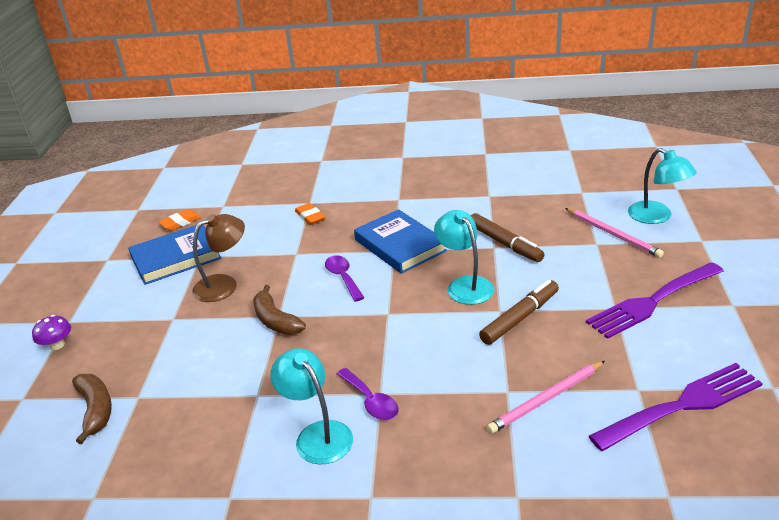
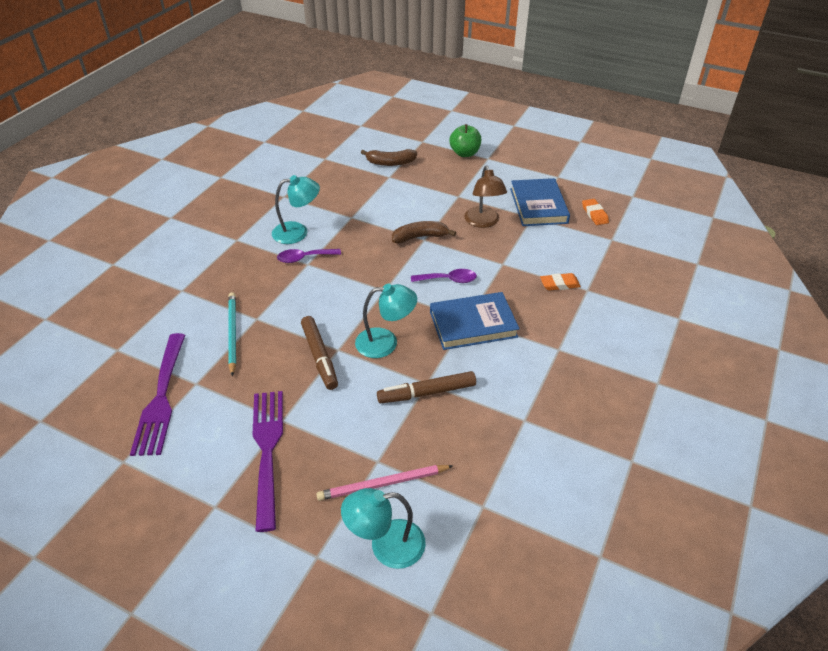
camera: 110 degrees right, 10 degrees up
purple mushroom [32,315,71,350] -> green apple [450,124,481,157]
pink pencil [487,361,605,434] -> turquoise pencil [228,292,236,376]

